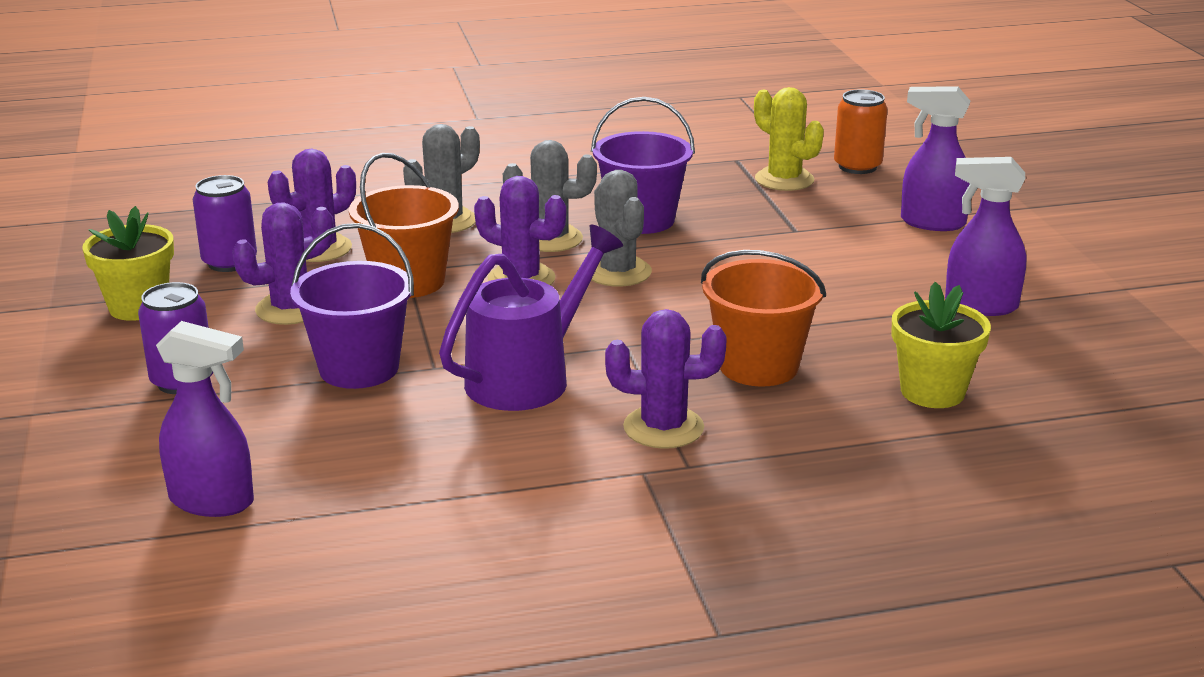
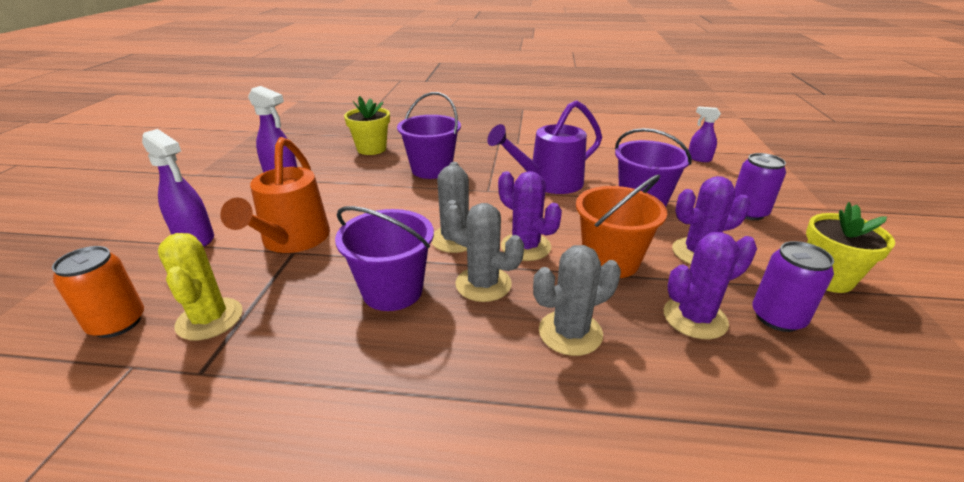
camera: 160 degrees left, 5 degrees up
purple spray bottle [156,321,254,517] -> purple spray bottle [689,107,721,162], size x0.63
purple cactus [605,309,727,449] -> none
orange bucket [701,250,826,386] -> purple bucket [397,92,461,179]
none -> orange watering can [220,137,330,253]

